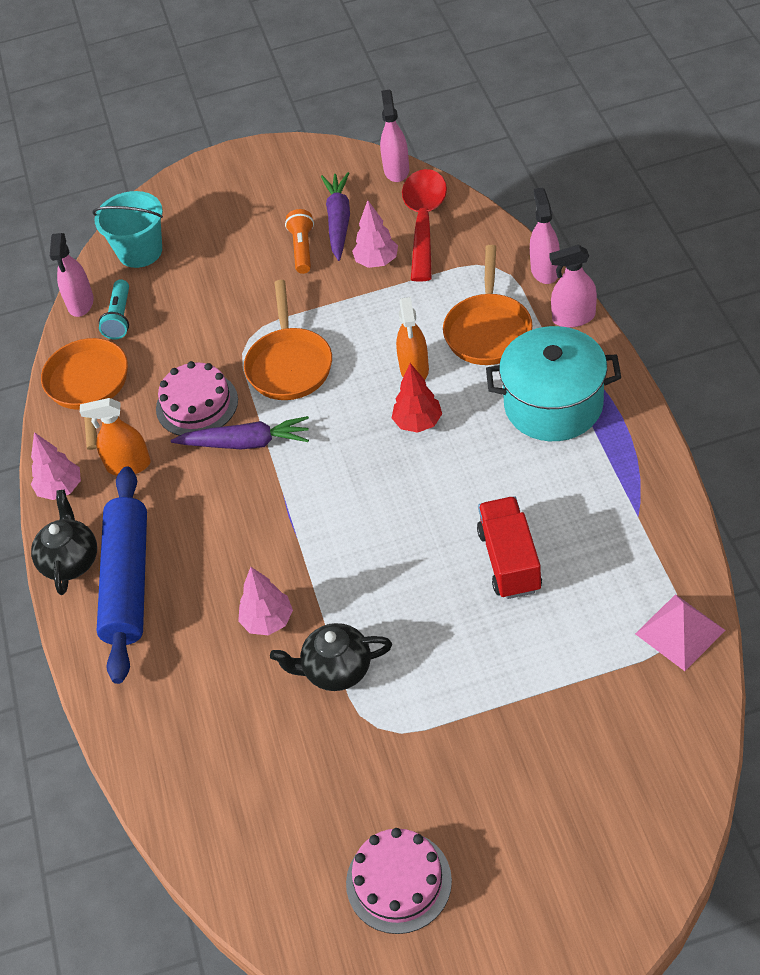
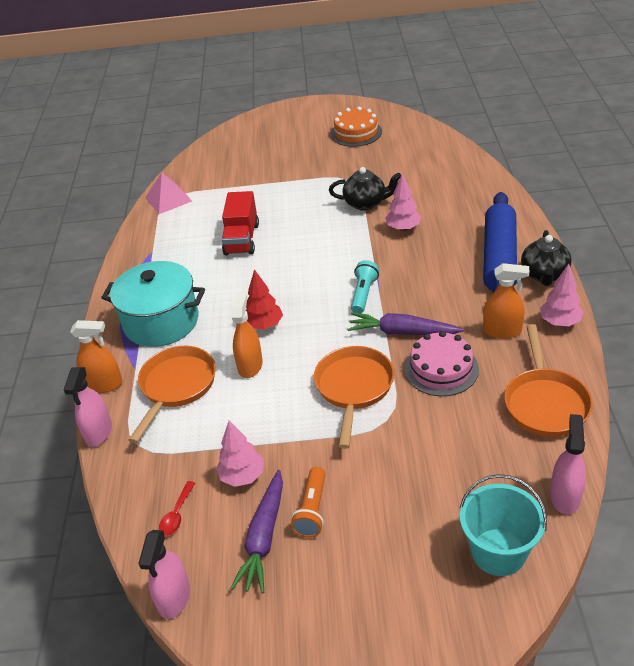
camera: 170 degrees left, 10 degrees down
turquoise flashlight [99,279,129,340] -> turquoise flashlight moved to [351,260,379,313]
pink cake [346,828,452,934] -> orange cake [330,107,382,147]
red spoon [402,169,447,282] -> red spoon [159,481,195,536], size x0.42
pink spray bottle [549,245,597,328] -> orange spray bottle [70,320,123,393]

